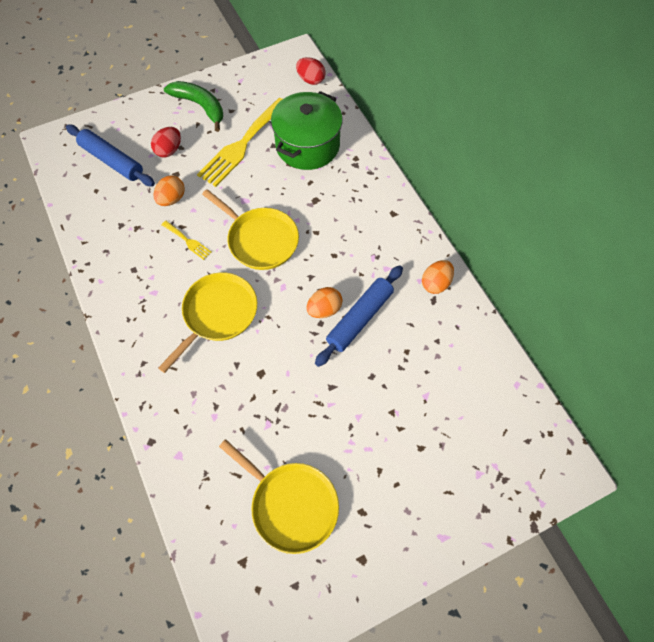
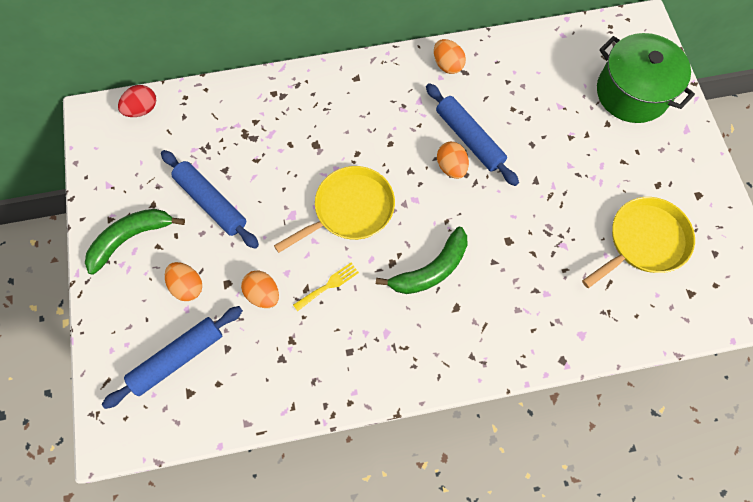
camera: 75 degrees left, 5 degrees up
red egg [151,127,181,157] -> orange egg [165,262,202,301]
yellow pan [158,273,257,373] -> green banana [376,227,468,294]
yellow fork [197,98,282,187] -> blue rolling pin [161,150,259,249]
green pot [271,91,343,170] -> green pot moved to [597,33,695,123]

